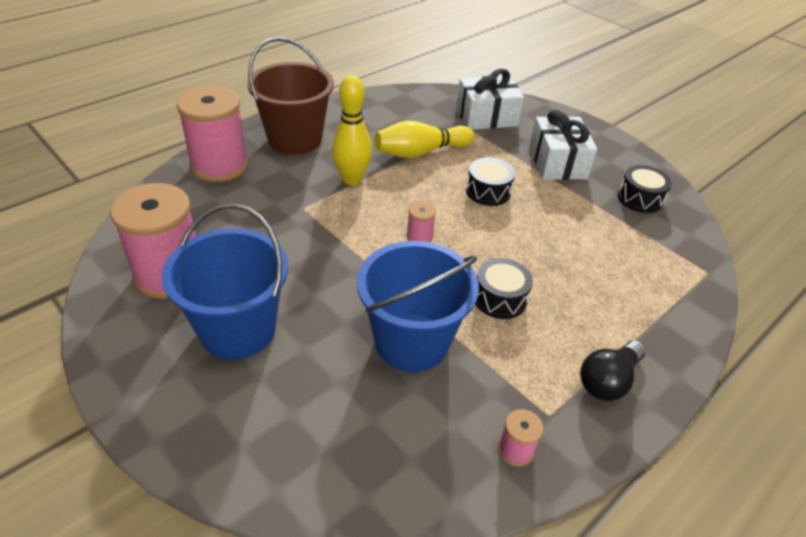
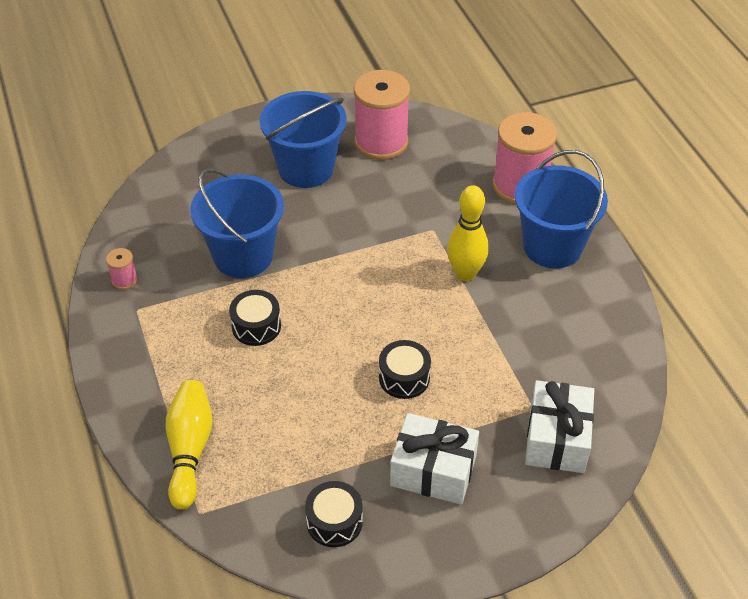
camera: 115 degrees right, 5 degrees up
brown bucket [247,37,334,155] -> blue bucket [515,150,608,268]
yellow bowling pin [374,120,474,158] -> yellow bowling pin moved to [166,380,213,509]
pink spool [406,201,436,242] -> none
black light bulb [580,340,646,401] -> none

